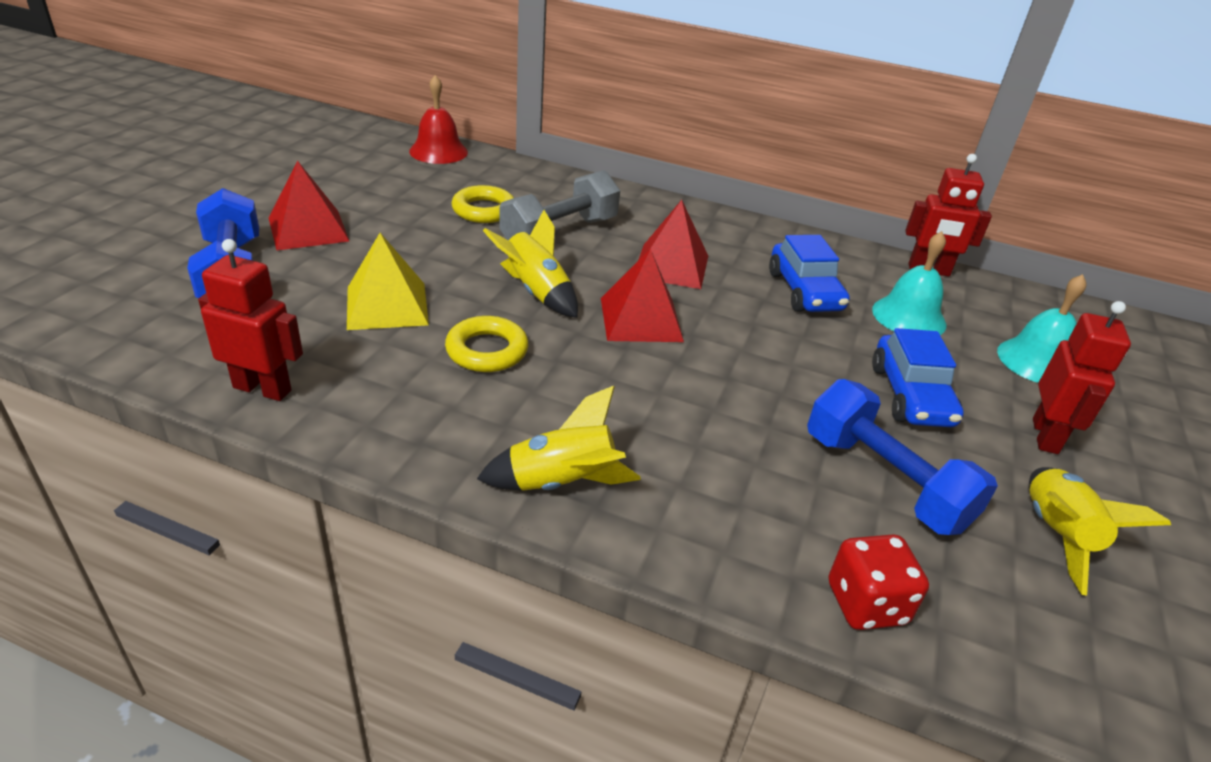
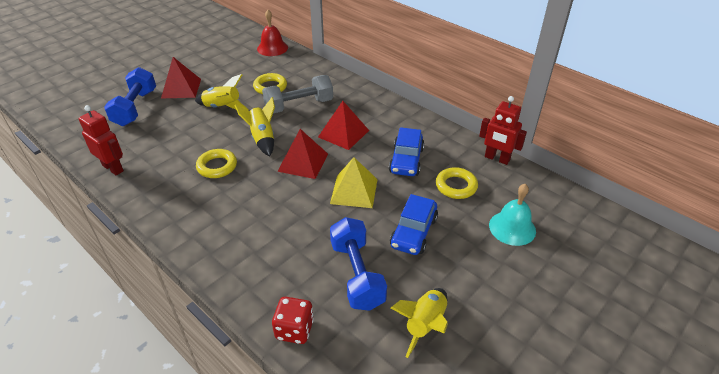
camera: 25 degrees right, 5 degrees up
yellow pyramid [347,233,429,330] -> yellow pyramid moved to [330,157,378,208]
yellow rocket [477,386,641,491] -> yellow rocket moved to [195,74,249,111]
turquoise bell [872,231,946,335] -> yellow ring [436,167,478,199]
red robot [1033,301,1131,454] -> none

